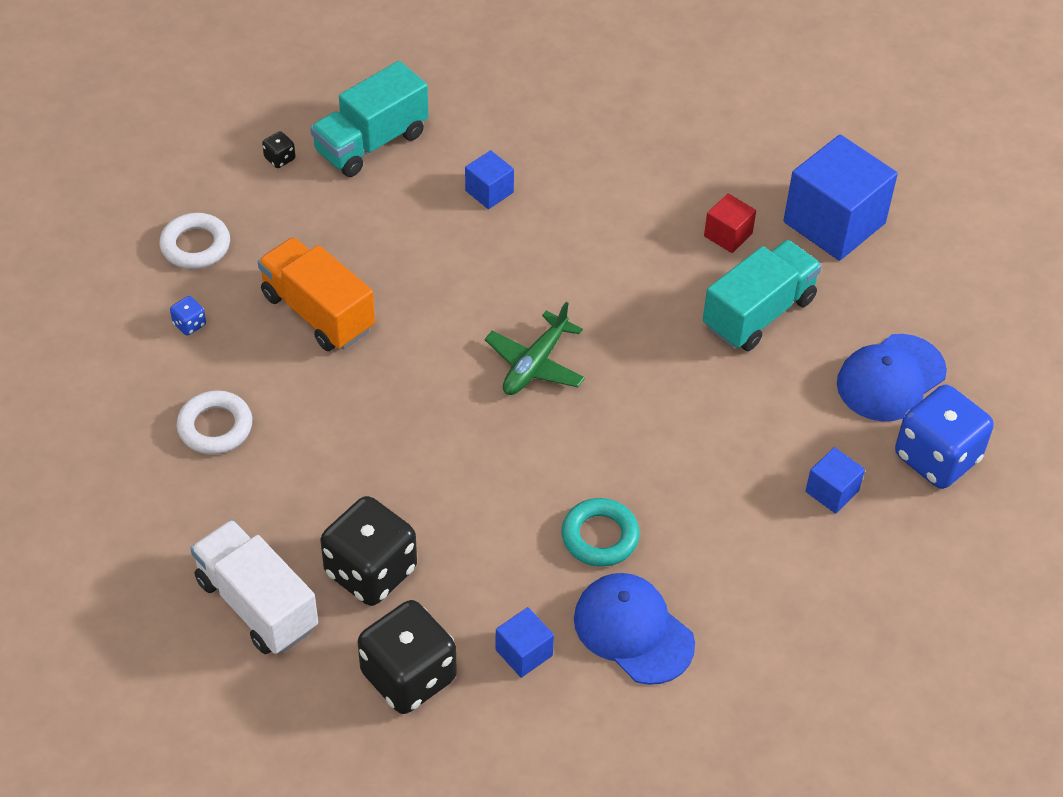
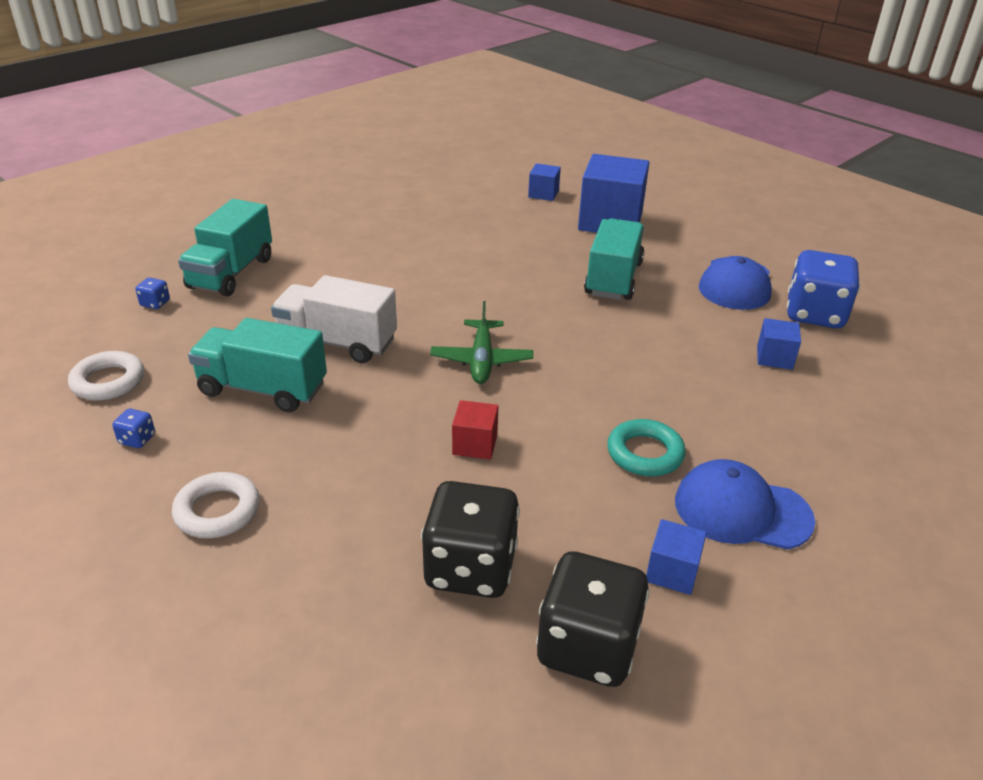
camera: 30 degrees left, 15 degrees down
white truck [190,520,318,654] -> white truck moved to [271,275,397,363]
orange truck [258,237,375,351] -> turquoise truck [188,318,327,412]
black dice [262,131,295,168] -> blue dice [135,278,170,309]
blue cube [465,150,514,209] -> blue cube moved to [528,163,561,201]
red cube [704,193,756,253] -> red cube moved to [452,400,498,460]

